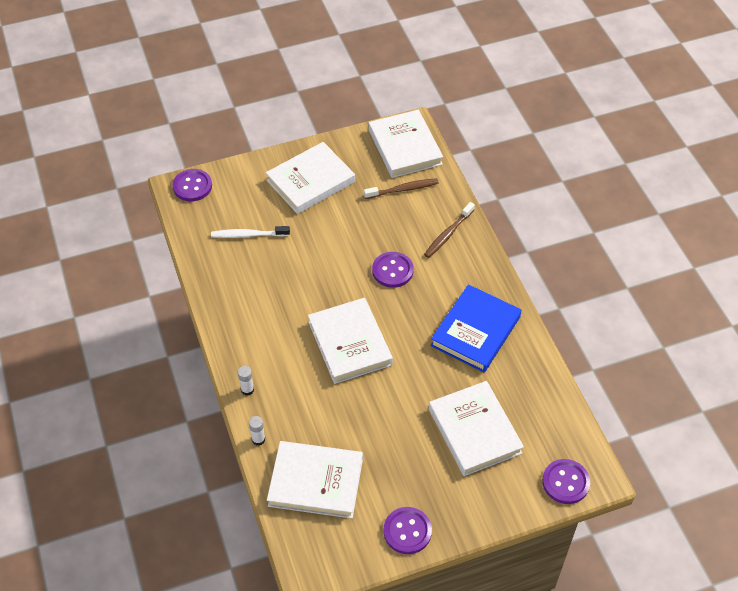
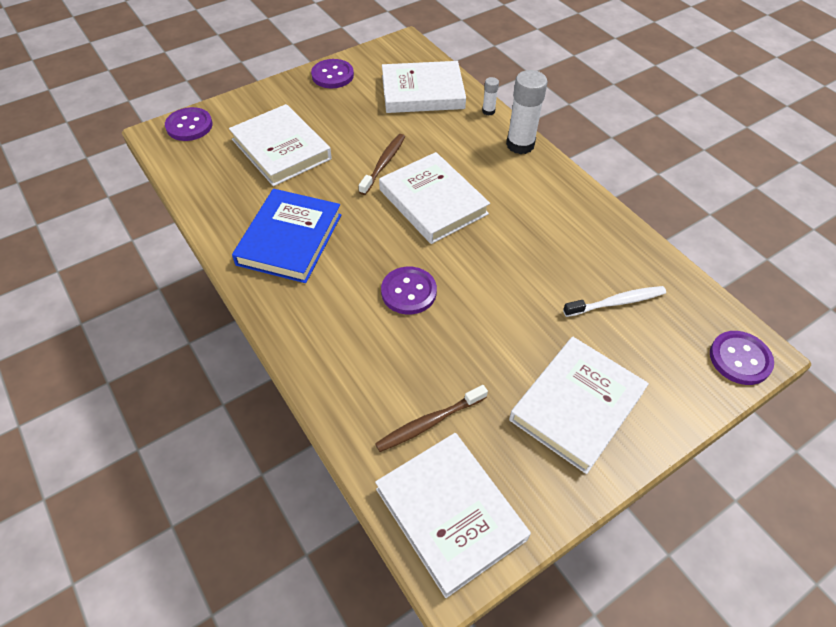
camera: 165 degrees right, 0 degrees up
white glue stick [238,366,254,396] -> white glue stick [506,70,548,154], size x2.07
brown toothbrush [424,202,475,258] -> brown toothbrush moved to [359,134,405,195]

